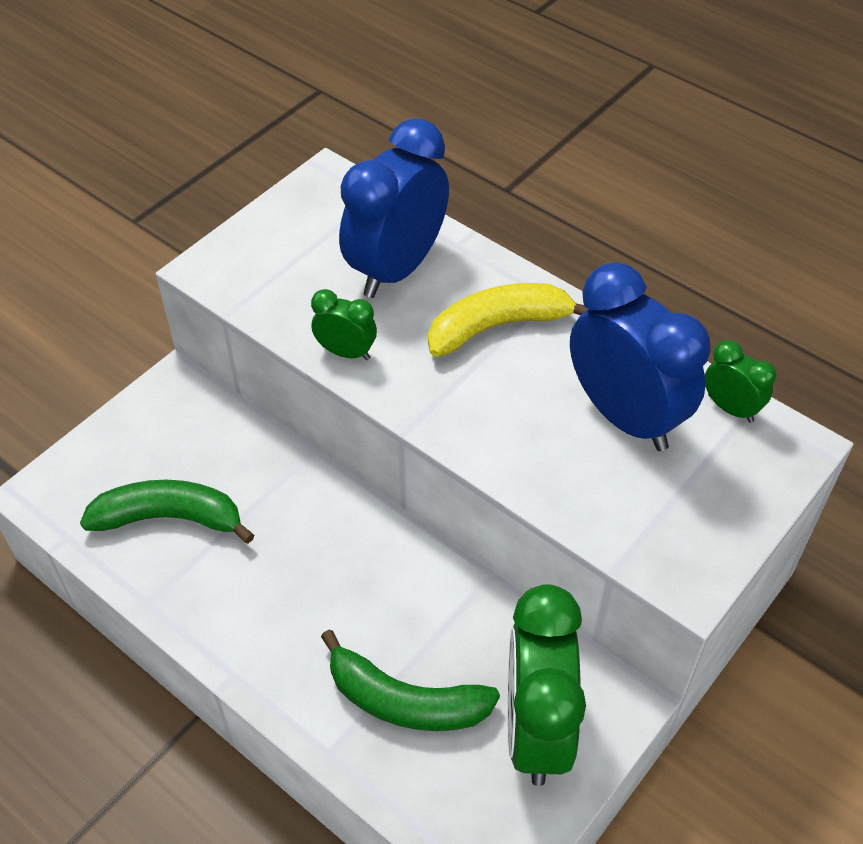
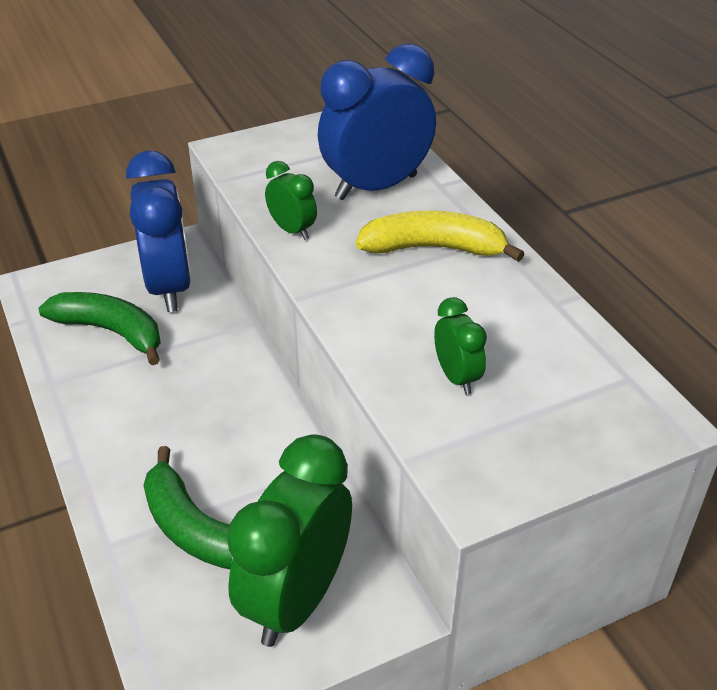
camera: 25 degrees right, 10 degrees down
blue clock [570,262,711,451] -> blue clock moved to [126,150,191,312]
green clock [705,340,776,423] -> green clock moved to [434,297,487,395]

